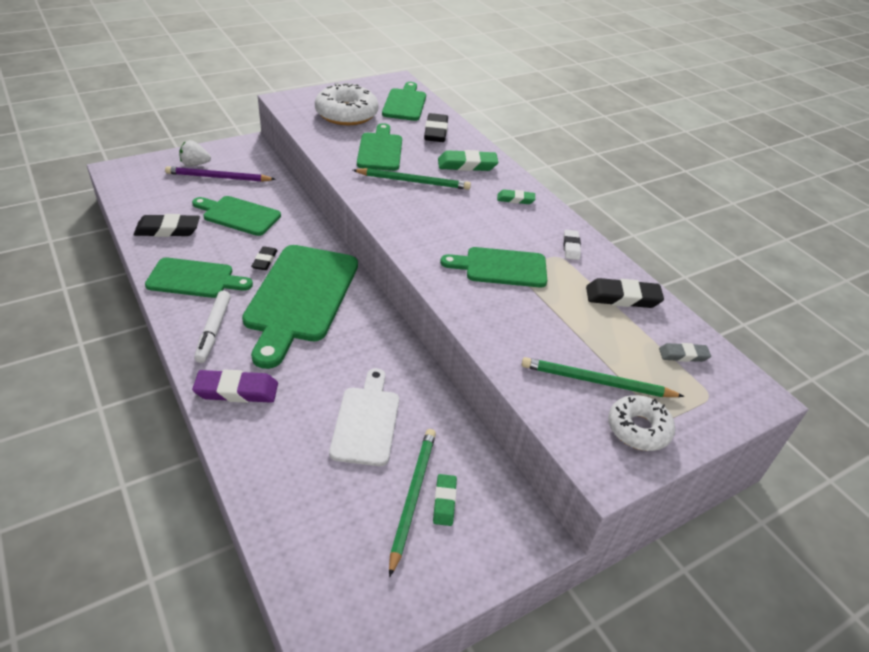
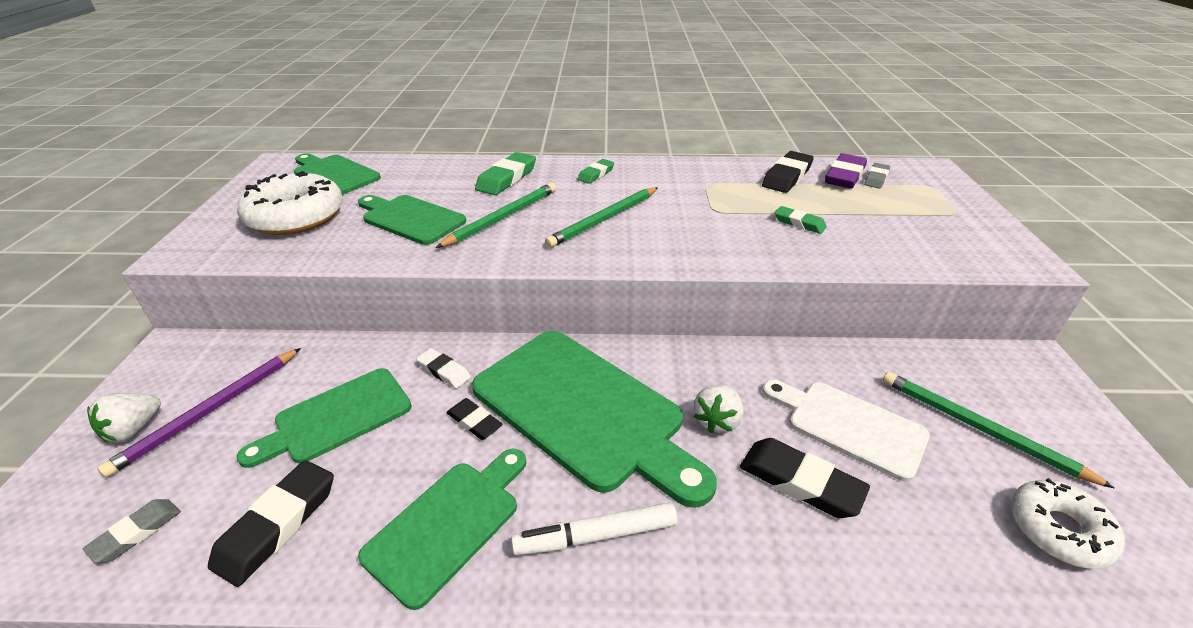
camera: 55 degrees left, 5 degrees down
purple eraser [192,369,278,403] -> purple eraser moved to [825,153,867,189]
white marker [194,291,231,363] -> white marker turned 135 degrees clockwise [511,502,678,556]
black eraser [424,113,448,142] -> black eraser moved to [740,438,870,518]
green eraser [433,474,457,526] -> green eraser moved to [774,206,827,234]
green cutting board [440,247,547,287] -> none
green pencil [521,357,685,397] -> green pencil moved to [545,187,658,248]
white eraser [564,230,581,260] -> white eraser moved to [416,348,471,388]
white donut [608,395,676,451] -> white donut moved to [1011,478,1125,569]
none -> grey eraser [83,499,181,563]
none -> white strawberry [694,384,744,433]

